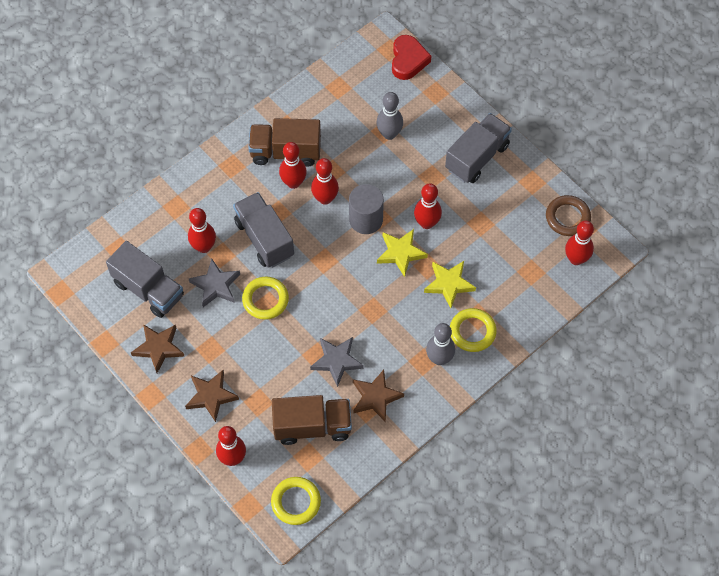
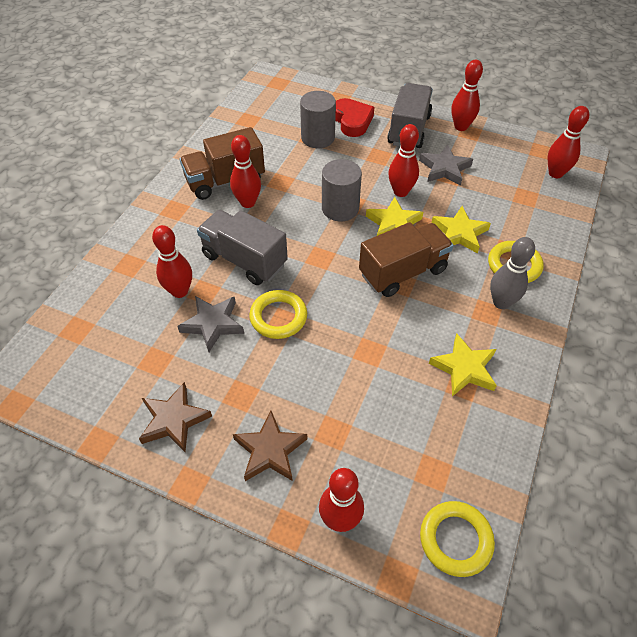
camera: 25 degrees left, 10 degrees down
grey truck [106,241,184,318] -> none
brown truck [272,395,352,445] -> brown truck moved to [359,222,454,297]
grey star [310,337,364,387] -> grey star moved to [419,144,473,186]
red bowling pin [311,158,339,205] -> red bowling pin moved to [451,60,483,131]
brown star [353,370,404,422] -> yellow star [429,333,497,397]
grey bowling pin [376,92,403,140] -> grey cylinder [300,91,336,148]
red heart [392,35,431,80] -> red heart moved to [335,98,374,137]
brown ring [546,195,591,236] -> none

